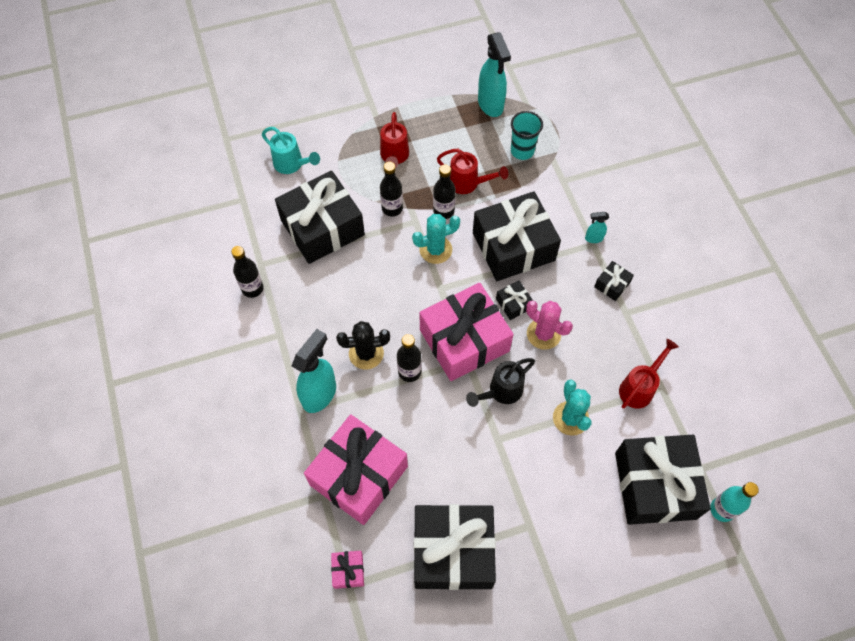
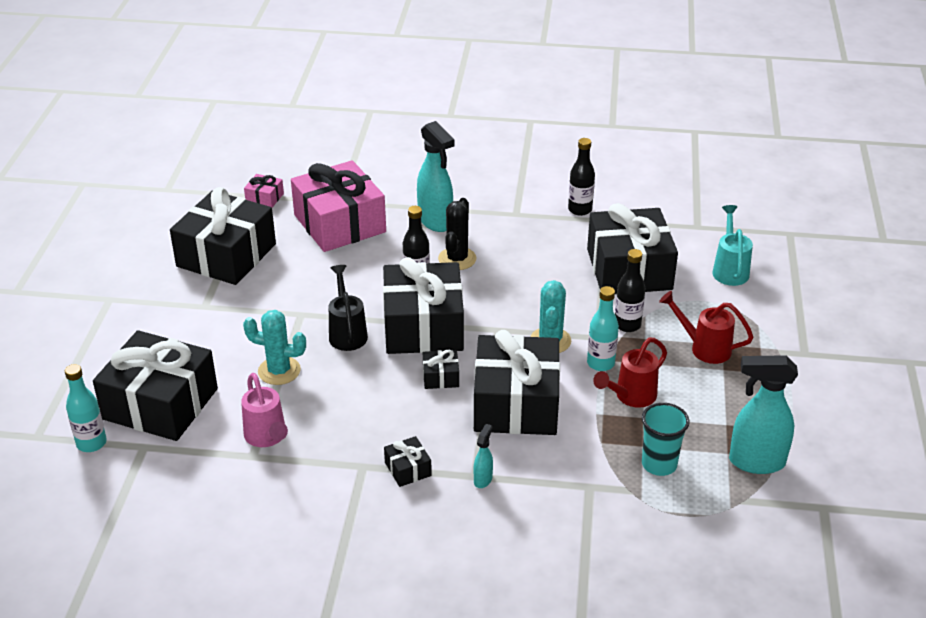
camera: 115 degrees right, 25 degrees down
turquoise watering can [262,127,320,174] -> turquoise watering can turned 120 degrees clockwise [712,205,753,286]
pink gift [419,283,514,381] -> black gift [383,257,464,354]
black bottle [433,164,456,219] -> turquoise bottle [587,286,619,371]
pink cactus [526,301,573,350] -> none
red watering can [619,339,679,409] -> pink watering can [241,373,288,447]

